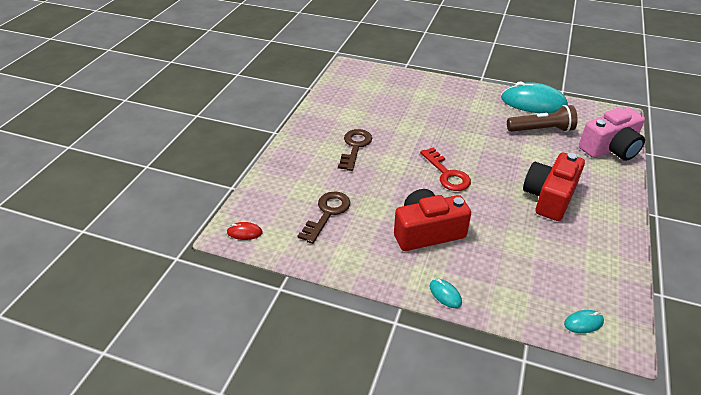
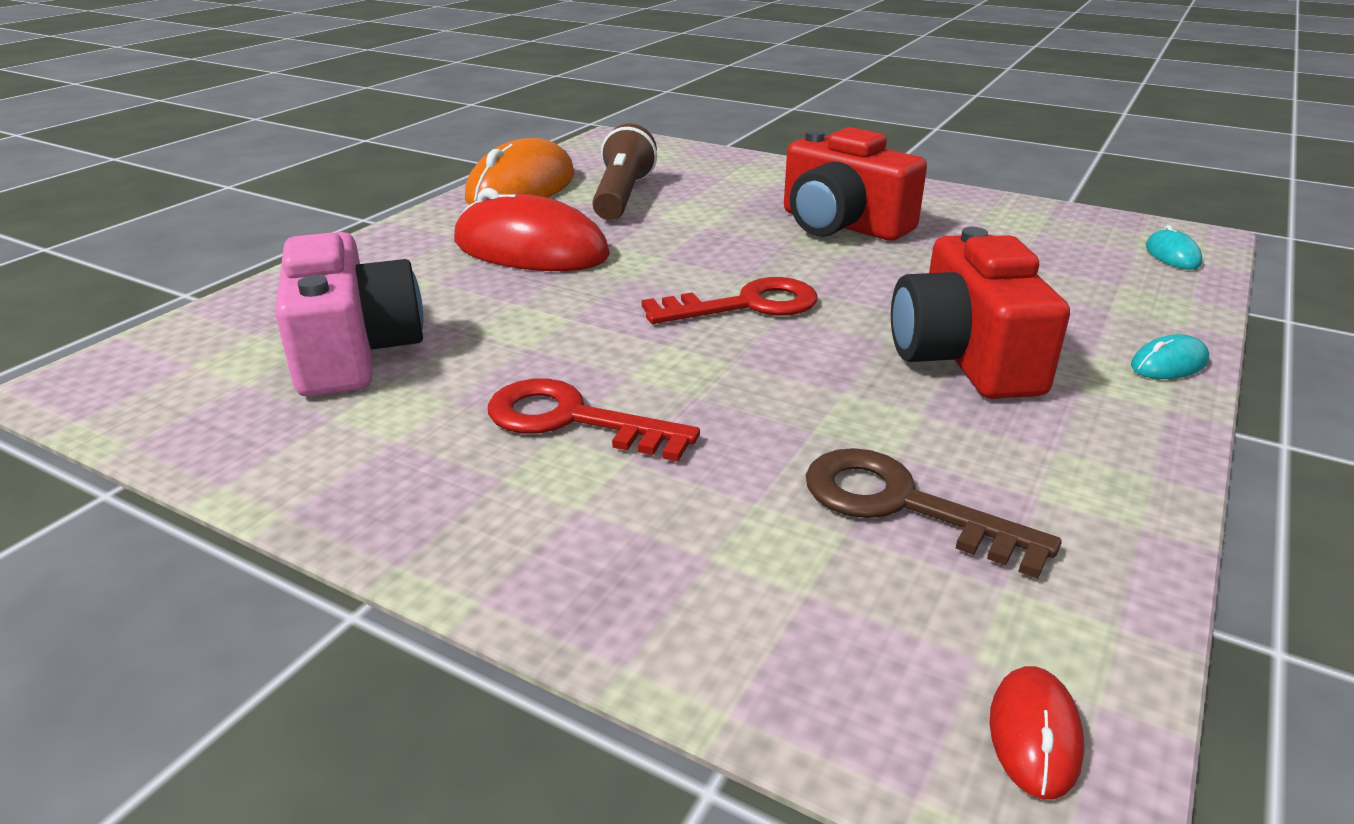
camera: 80 degrees left, 10 degrees down
brown key [338,129,372,171] -> red key [488,379,700,462]
turquoise mouse [501,82,568,113] -> orange mouse [465,138,575,205]
pink camera [579,108,645,161] -> pink camera moved to [275,232,424,397]
none -> red mouse [454,188,610,271]

